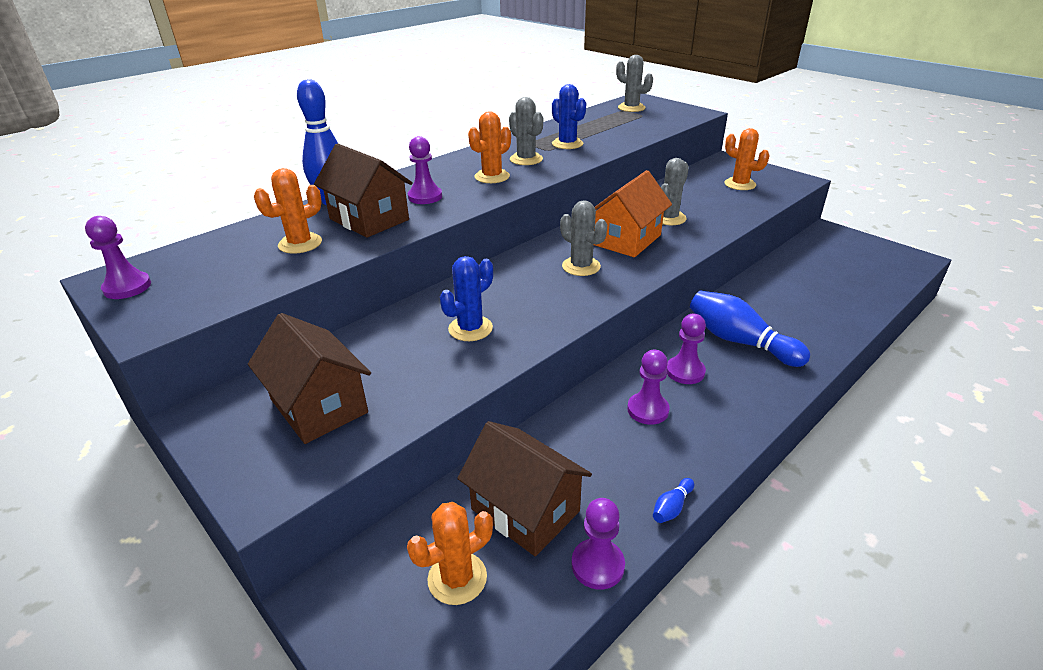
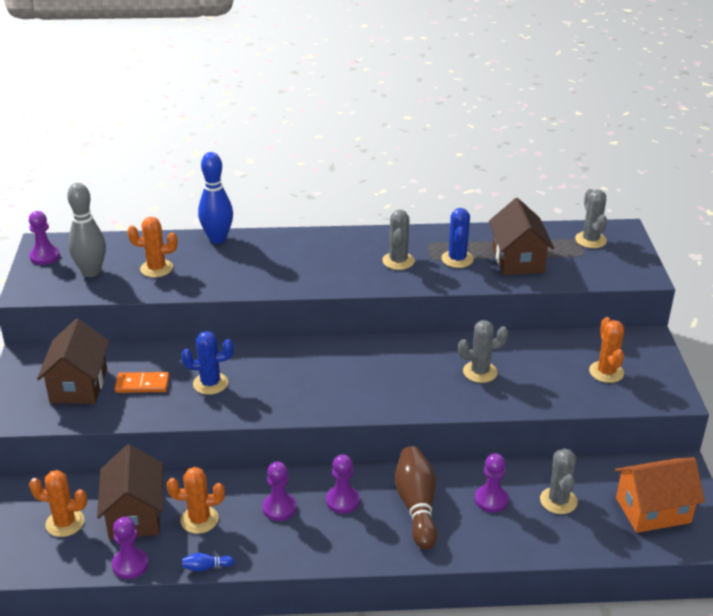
camera: 40 degrees right, 0 degrees up
brown house [314,143,413,238] -> brown house moved to [489,198,554,275]
purple pawn [408,136,442,204] -> purple pawn moved to [475,453,509,512]
orange cactus [468,111,511,183] -> orange cactus moved to [167,467,225,534]
grey cactus [560,200,607,276] -> grey cactus moved to [540,448,578,514]
orange house [594,170,672,257] -> orange house moved to [615,457,705,533]
blue bowling pin [690,291,810,367] -> brown bowling pin [395,446,437,550]
none -> grey bowling pin [67,183,106,277]
none -> orange domino [115,372,169,393]

